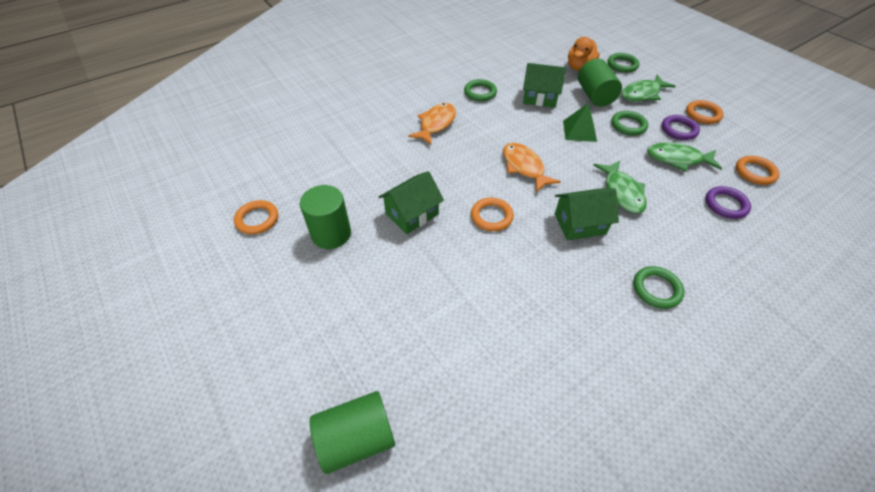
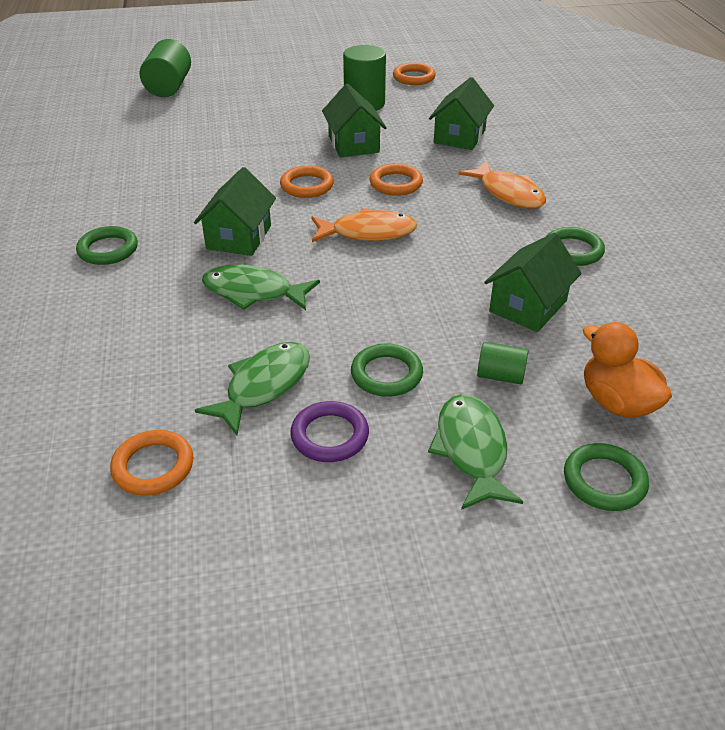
camera: 115 degrees right, 10 degrees down
green pyramid [563,103,597,142] -> none
green cylinder [578,58,622,107] -> green cylinder [477,342,528,384], size x0.54
orange ring [686,100,724,124] -> orange ring moved to [370,164,423,196]
purple ring [705,186,751,219] -> none
none -> green house [429,77,494,150]

